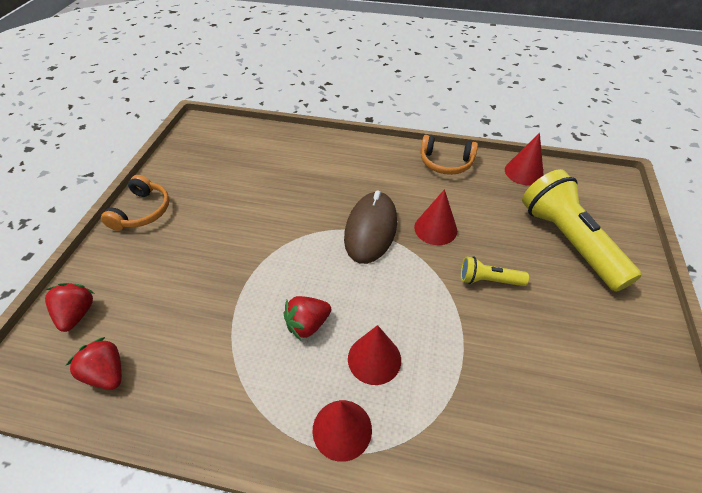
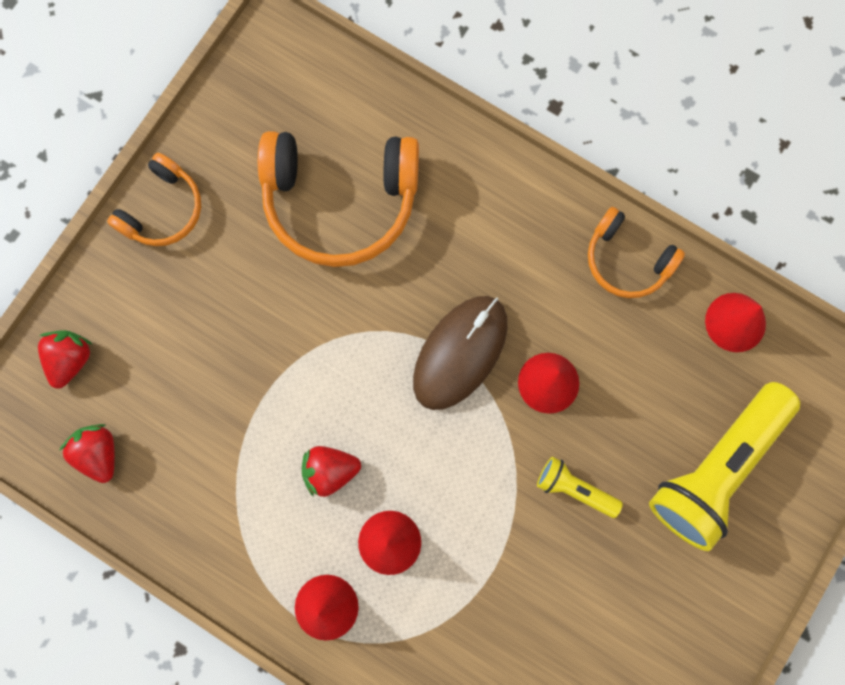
camera: 20 degrees right, 30 degrees up
yellow flashlight [522,169,642,292] -> yellow flashlight turned 135 degrees counterclockwise [649,382,800,551]
none -> orange headphones [258,131,419,267]

